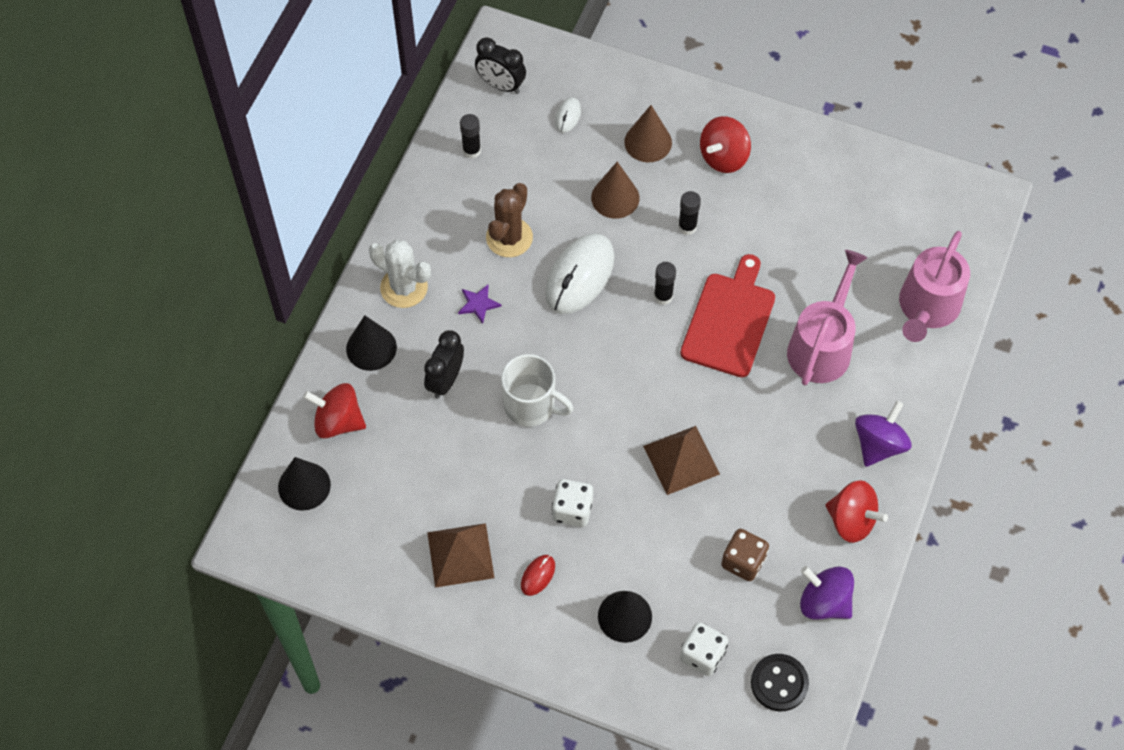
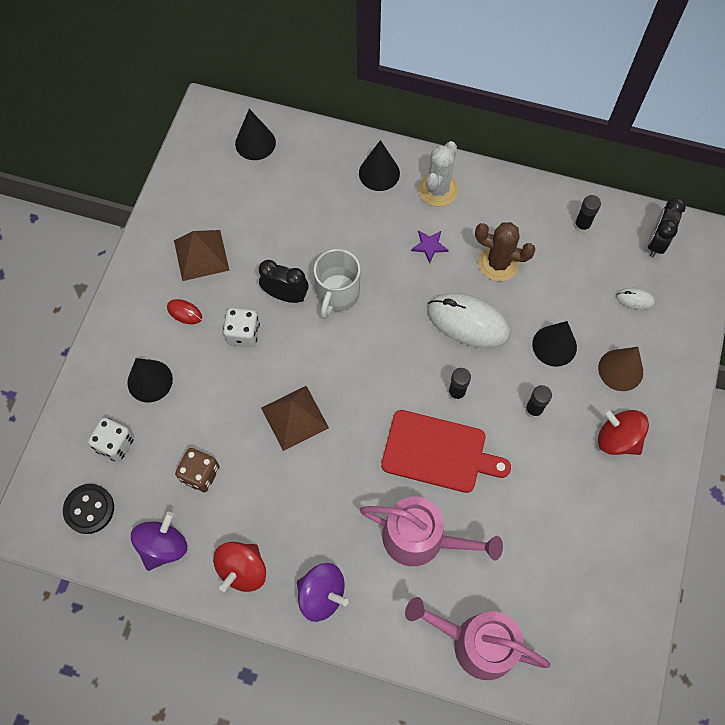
camera: 85 degrees right, 5 degrees up
red spinning top [303,383,366,439] -> none
black clock [424,330,464,399] -> black clock moved to [259,260,309,303]
brown cone [591,162,640,219] -> black cone [532,321,577,367]

